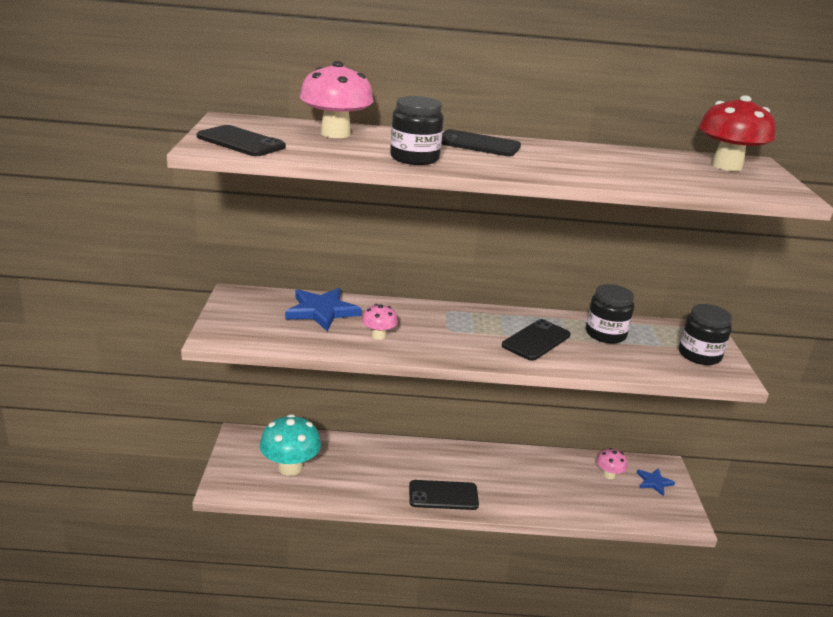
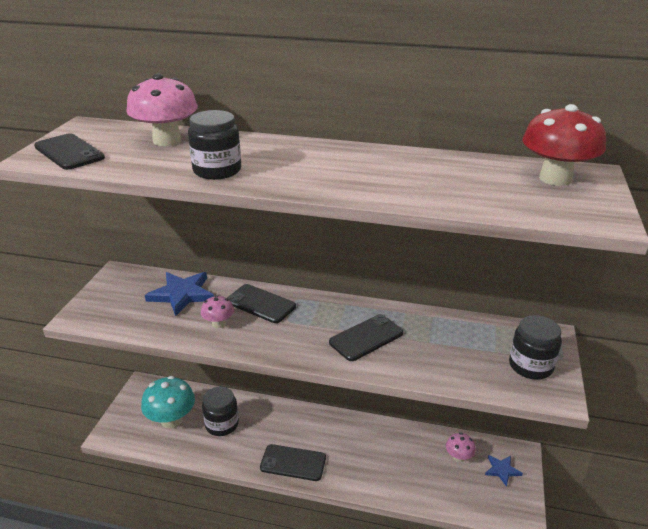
camera: 15 degrees right, 5 degrees up
black phone [441,129,521,156] -> black phone moved to [227,284,296,323]
black jar [586,284,634,343] -> black jar moved to [202,386,239,436]

